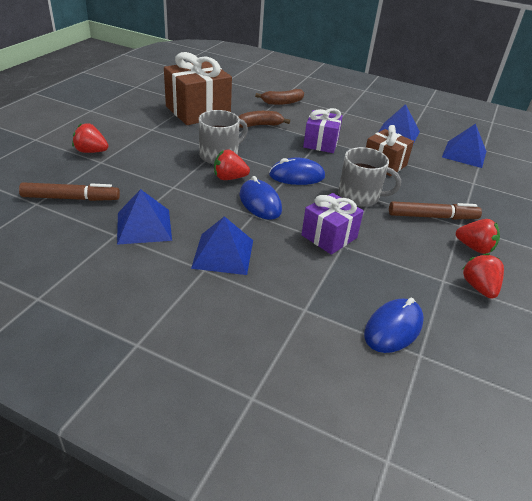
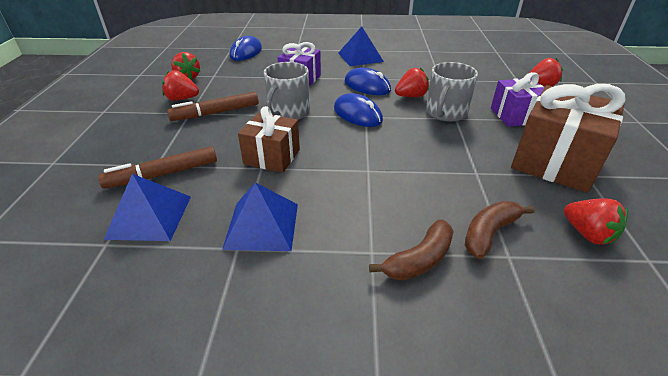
camera: 160 degrees right, 0 degrees up
brown marker [19,182,120,201] -> brown marker moved to [98,147,217,189]
blue pyramid [117,189,172,245] -> none
brown banana [238,111,290,128] -> brown banana moved to [369,219,454,280]
blue mouse [269,157,325,185] -> blue mouse turned 75 degrees clockwise [334,93,383,127]
purple gift [303,108,343,153] -> purple gift moved to [491,72,544,127]
grey mug [338,147,401,207] -> grey mug turned 60 degrees counterclockwise [264,62,310,120]
none -> red strawberry [564,198,628,245]

